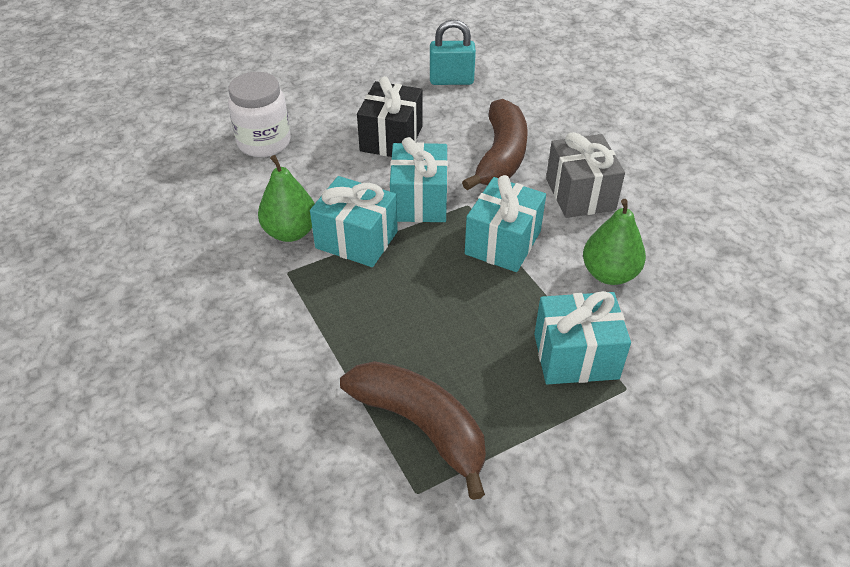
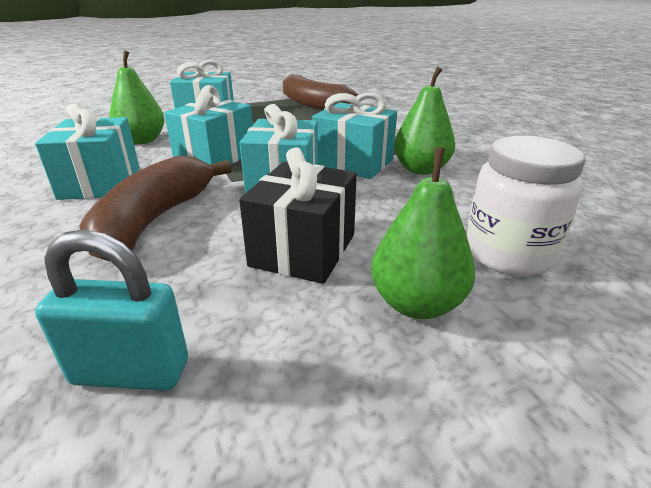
camera: 175 degrees left, 15 degrees down
grey gift [546,132,625,218] -> turquoise gift [35,103,140,200]
none -> green pear [371,147,475,319]

